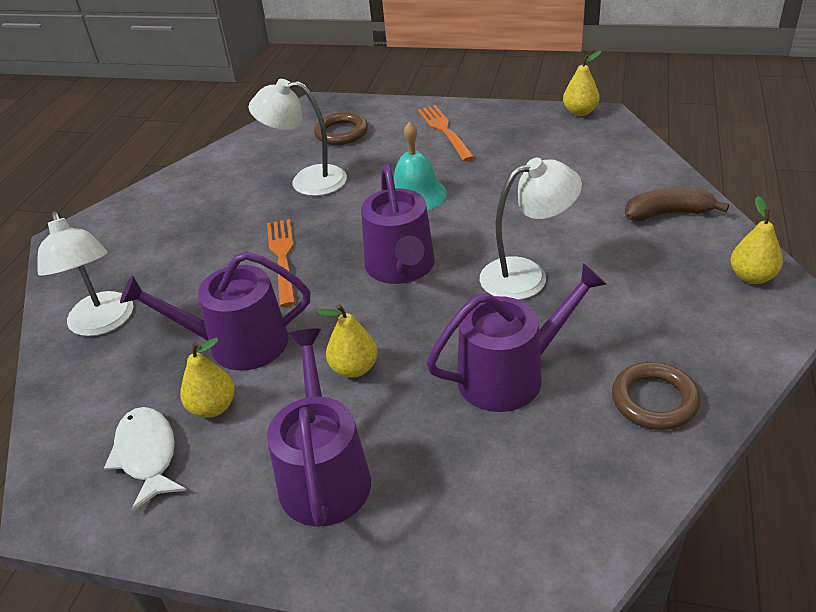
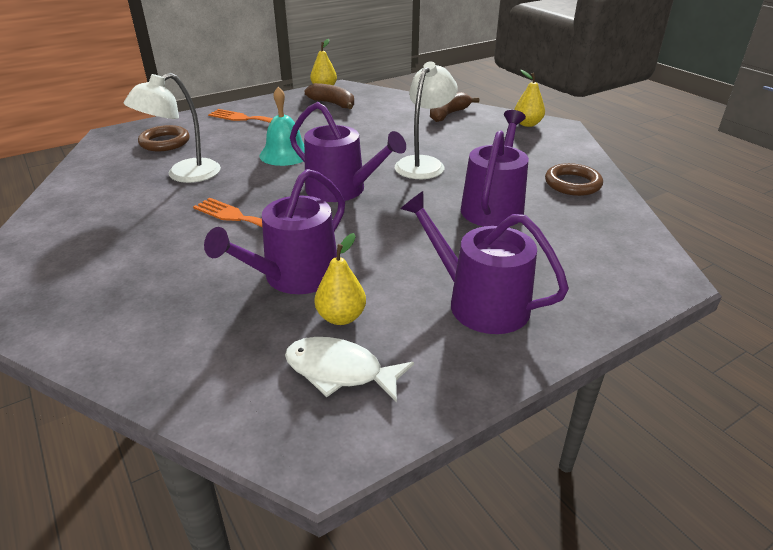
camera: 50 degrees left, 5 degrees down
white lamp [38,211,133,336] -> none
yellow pear [317,304,378,378] -> none
none -> brown banana [304,83,354,109]

